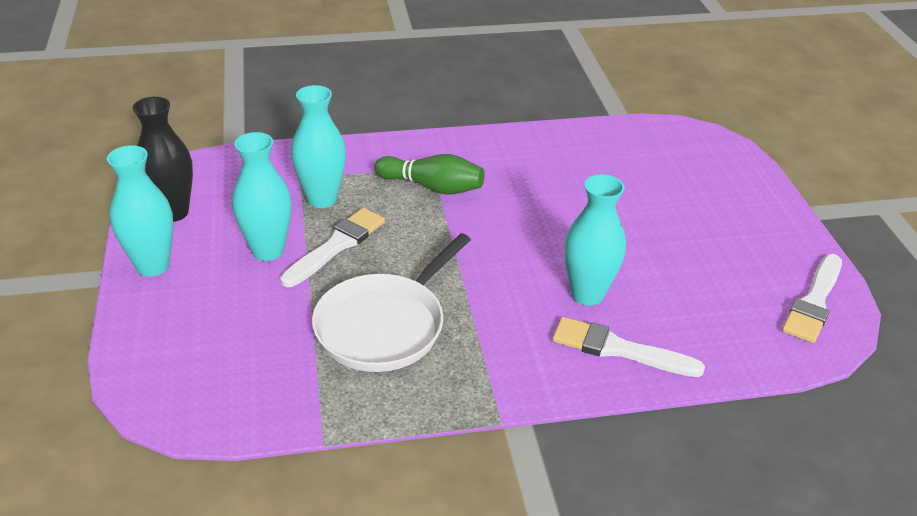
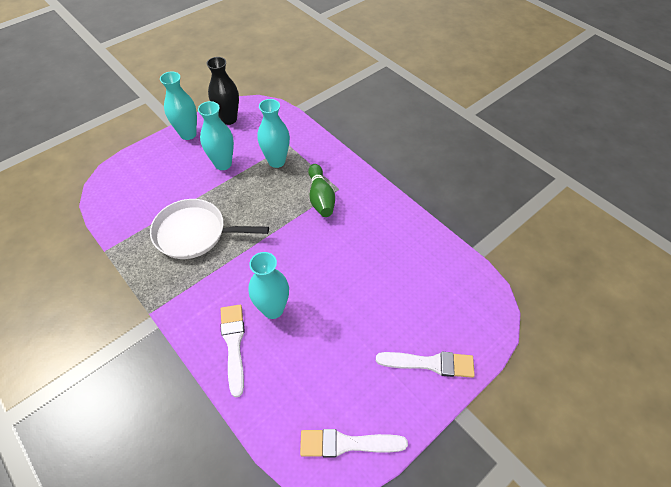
camera: 60 degrees right, 15 degrees up
white brush [280,208,385,287] -> white brush moved to [376,352,475,378]

